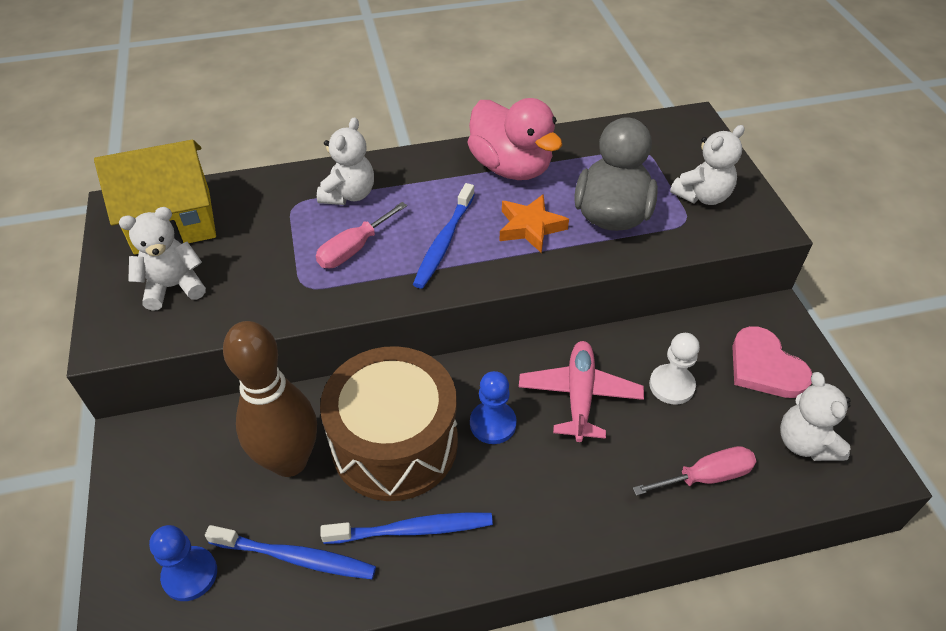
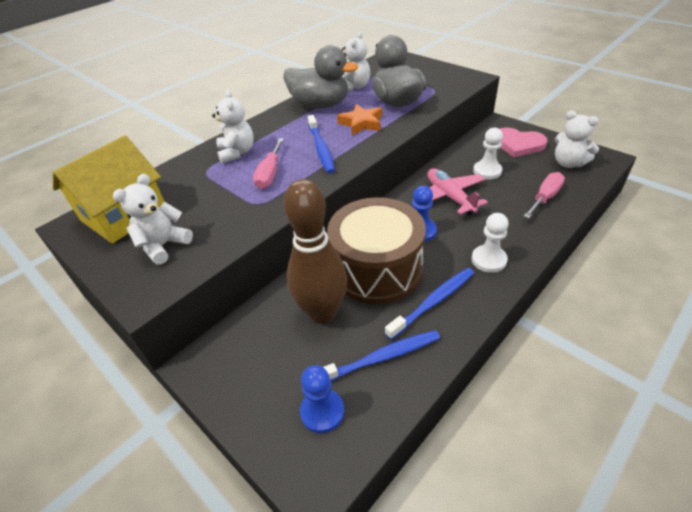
camera: 30 degrees left, 5 degrees down
pink duck [467,98,562,180] -> grey duck [283,45,358,109]
white teddy bear [670,125,745,205] -> white teddy bear moved to [341,32,370,91]
none -> white pawn [472,213,509,273]

